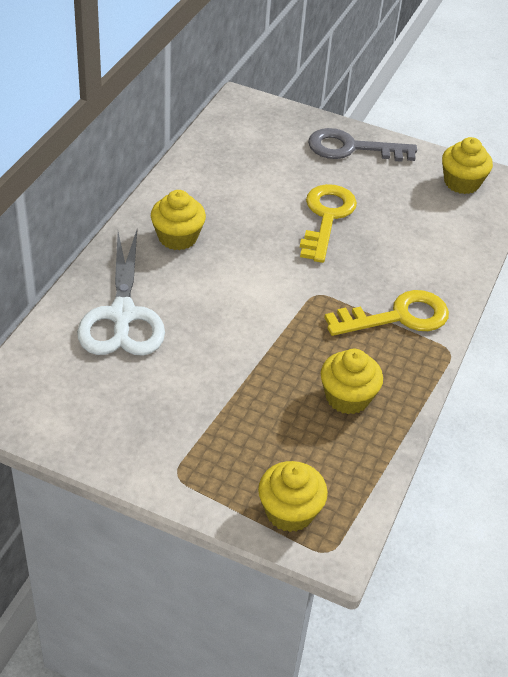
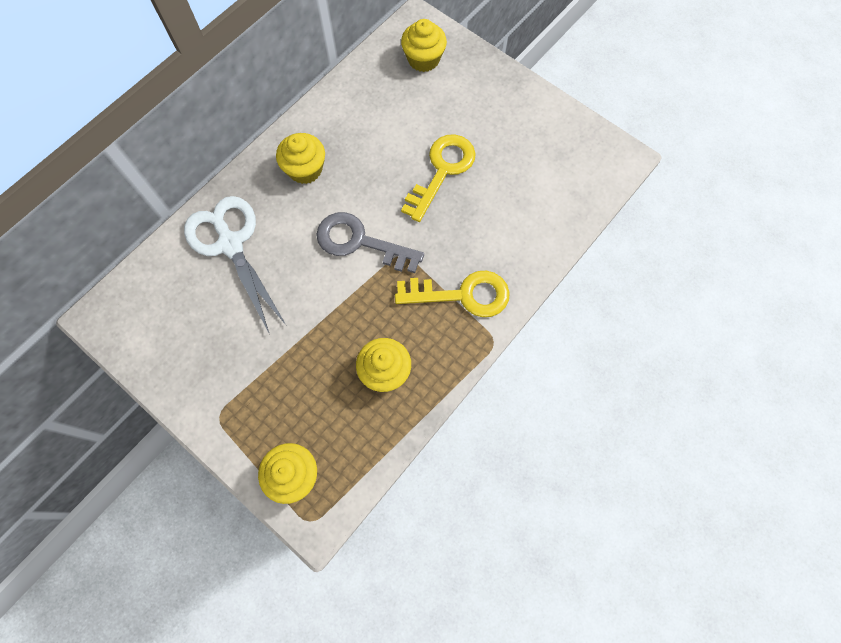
camera: 20 degrees right, 25 degrees up
white scissors [77,230,165,356] -> white scissors turned 135 degrees clockwise [184,196,287,333]
grey key [308,128,417,162] -> grey key moved to [316,212,424,273]
yellow cupcake [442,137,493,194] -> yellow cupcake moved to [401,19,447,72]

